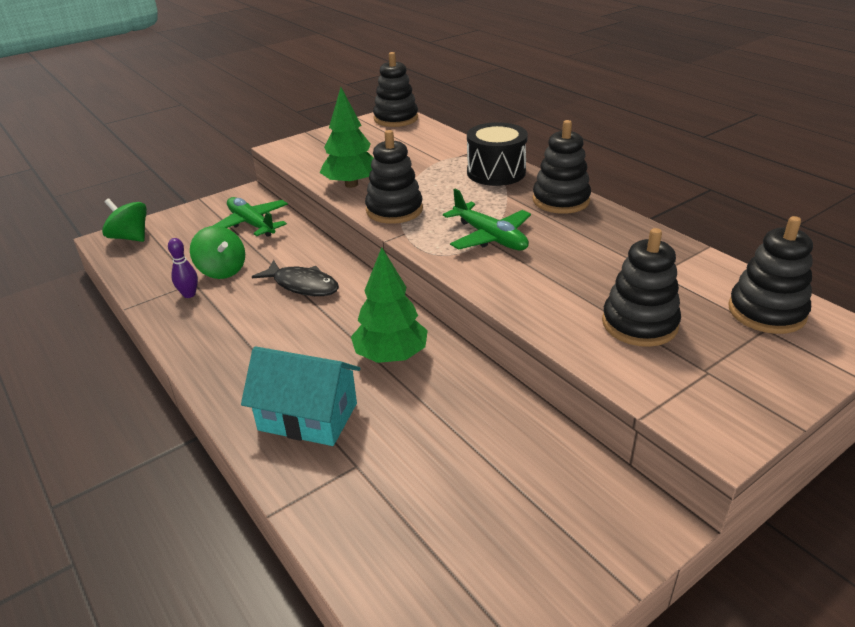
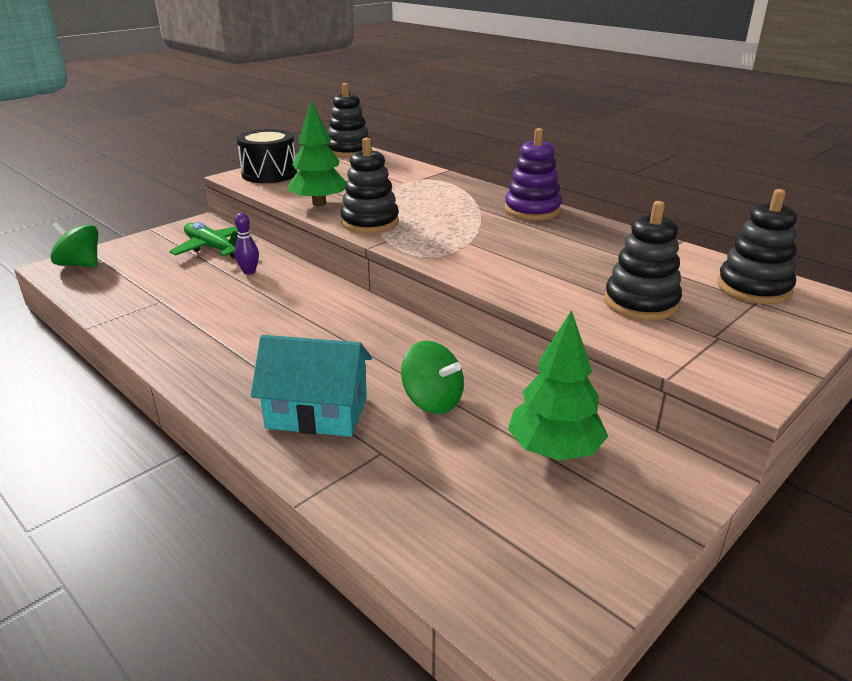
camera: 10 degrees left, 5 degrees down
purple bowling pin [168,238,198,298] -> purple bowling pin moved to [235,213,259,275]
green spinning top [190,226,245,279] -> green spinning top moved to [401,341,464,414]
black fish [252,260,339,296] -> none
green tree [351,248,428,363] -> green tree moved to [508,310,608,460]
green plane [443,188,531,251] -> none
black drum [467,122,528,186] -> black drum moved to [236,129,297,183]
black stacking toy [533,120,591,214] -> purple stacking toy [505,128,562,220]

